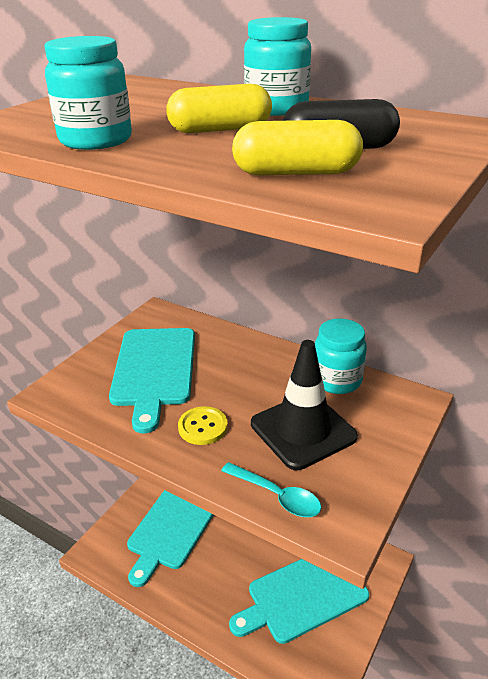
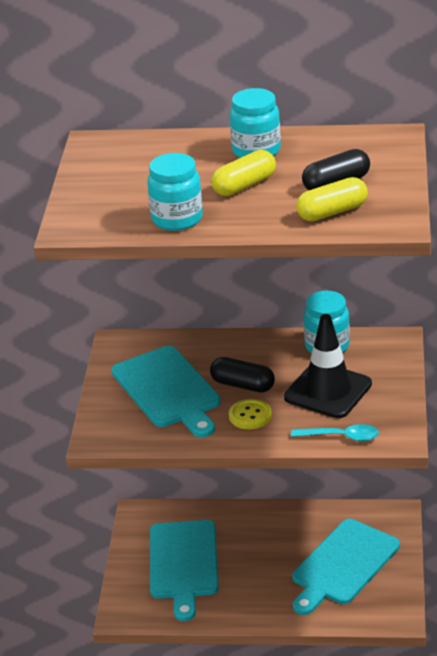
camera: 25 degrees left, 0 degrees up
none -> black capsule [210,357,275,393]

